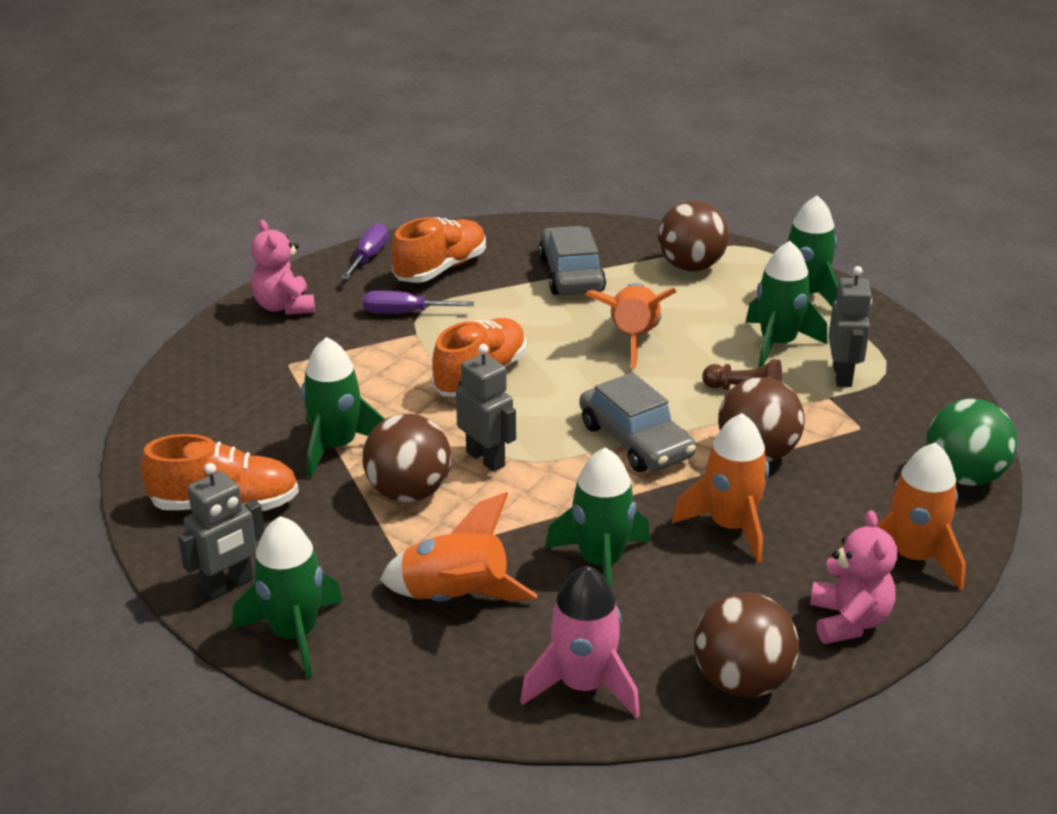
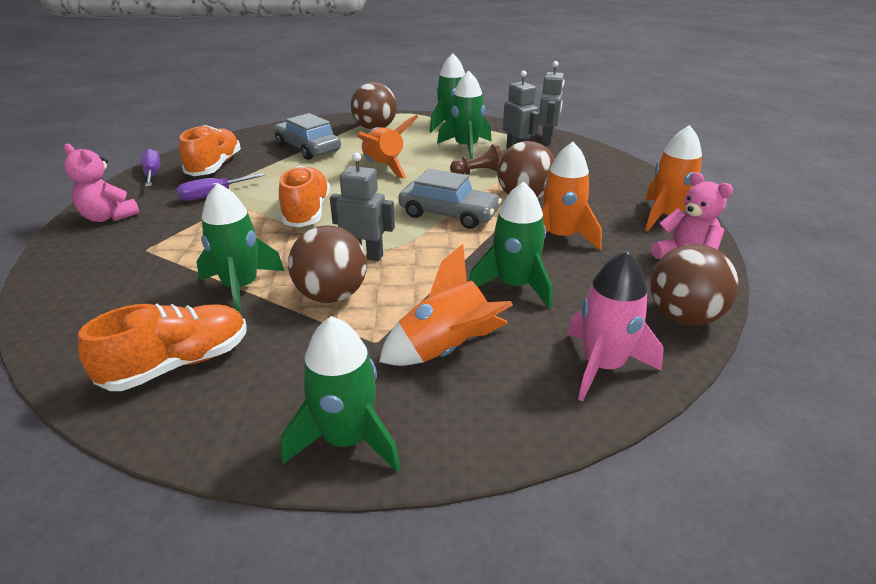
camera: 35 degrees left, 0 degrees up
grey robot [178,463,265,599] -> grey robot moved to [539,61,565,144]
green ball [926,398,1018,486] -> none

